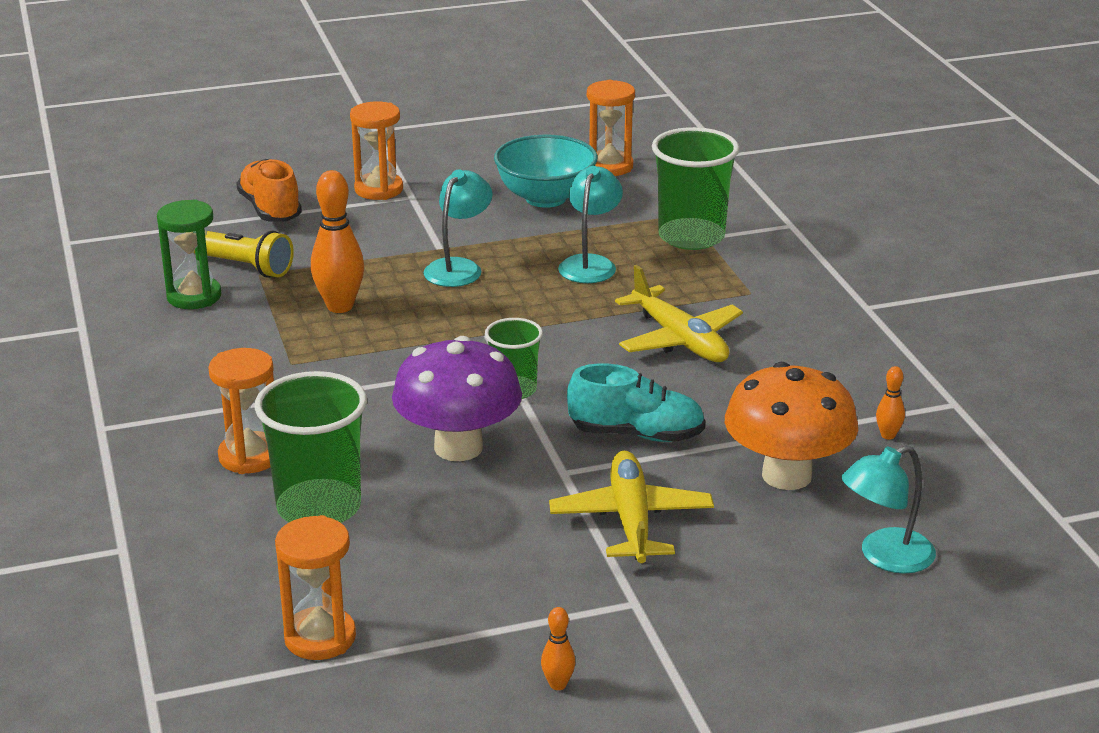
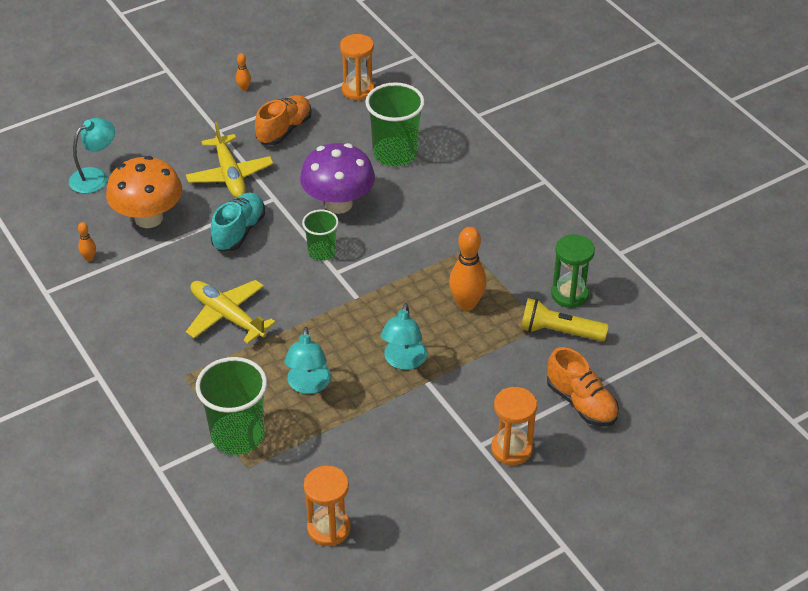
camera: 165 degrees right, 15 degrees up
orange hourglass [208,348,274,474] -> none
turquoise bowl [494,134,598,208] -> none
turquoise shoe [567,363,705,442] -> turquoise shoe turned 120 degrees clockwise [211,193,265,251]
none -> orange shoe [255,95,312,145]

